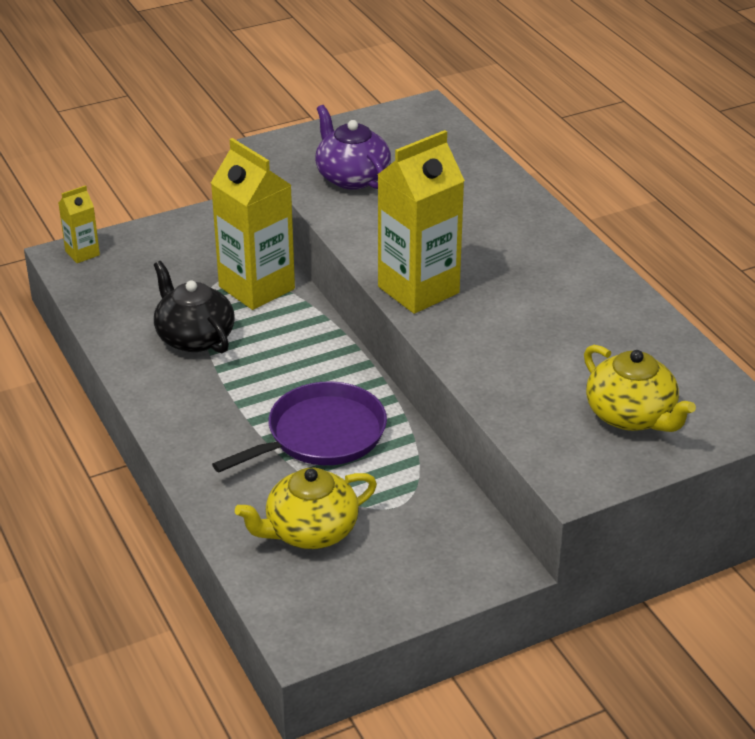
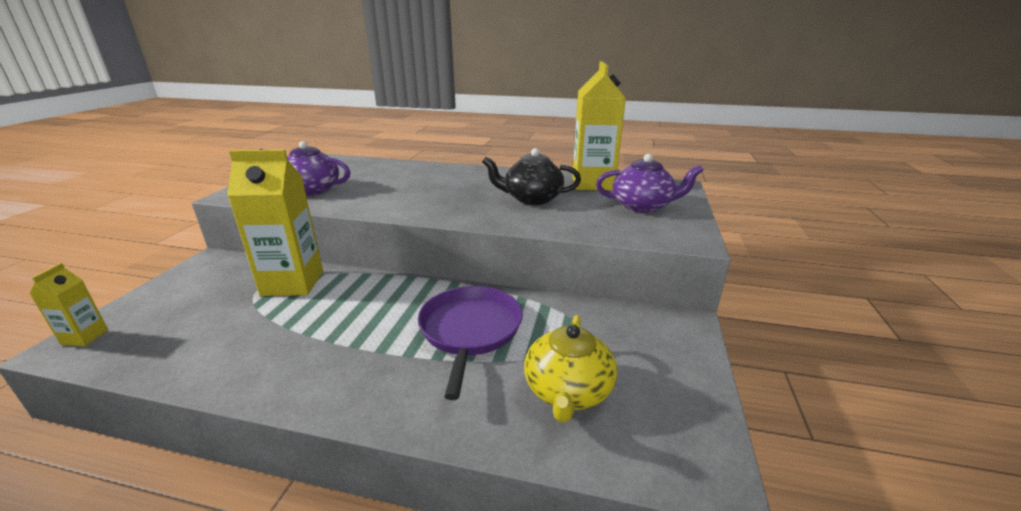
camera: 50 degrees left, 10 degrees down
black teapot [154,261,234,353] -> black teapot moved to [482,148,581,205]
yellow carton [377,130,465,314] -> yellow carton moved to [572,61,626,190]
yellow teapot [584,345,696,432] -> purple teapot [596,154,703,213]

